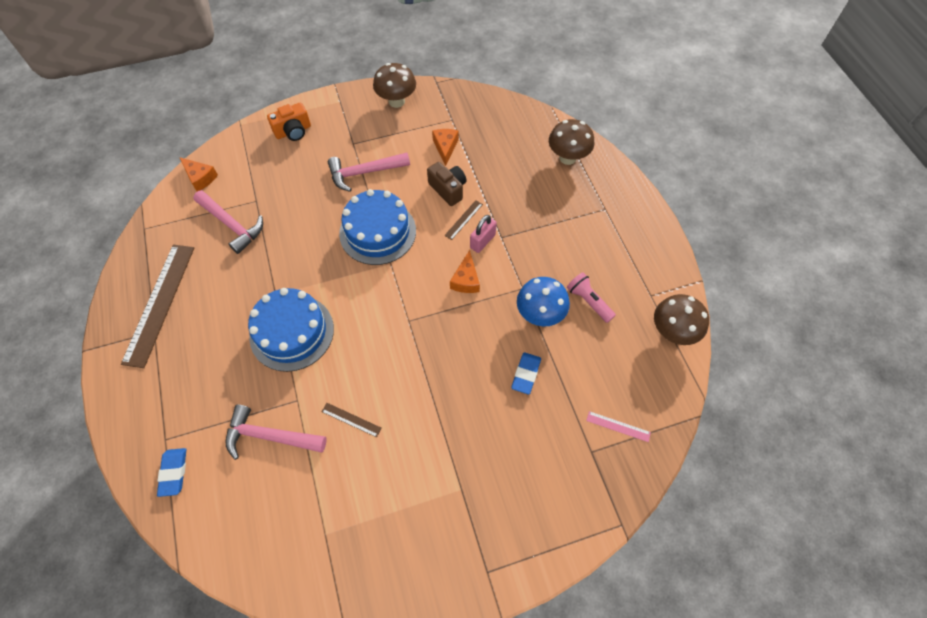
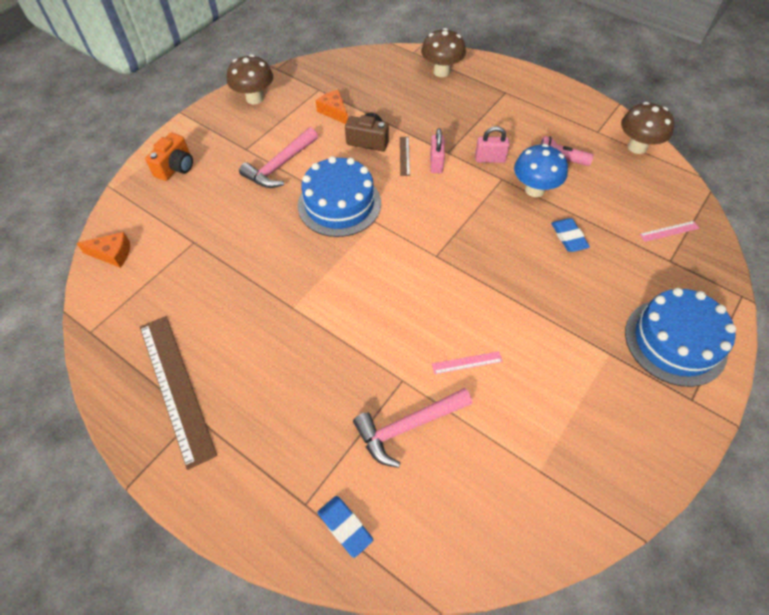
camera: 35 degrees left, 5 degrees down
pink hammer [193,190,263,254] -> none
blue cake [248,288,334,372] -> blue cake moved to [625,288,736,387]
brown ruler [322,403,382,437] -> pink ruler [432,351,503,374]
orange cheese [450,250,480,293] -> none
none -> pink padlock [475,126,510,163]

